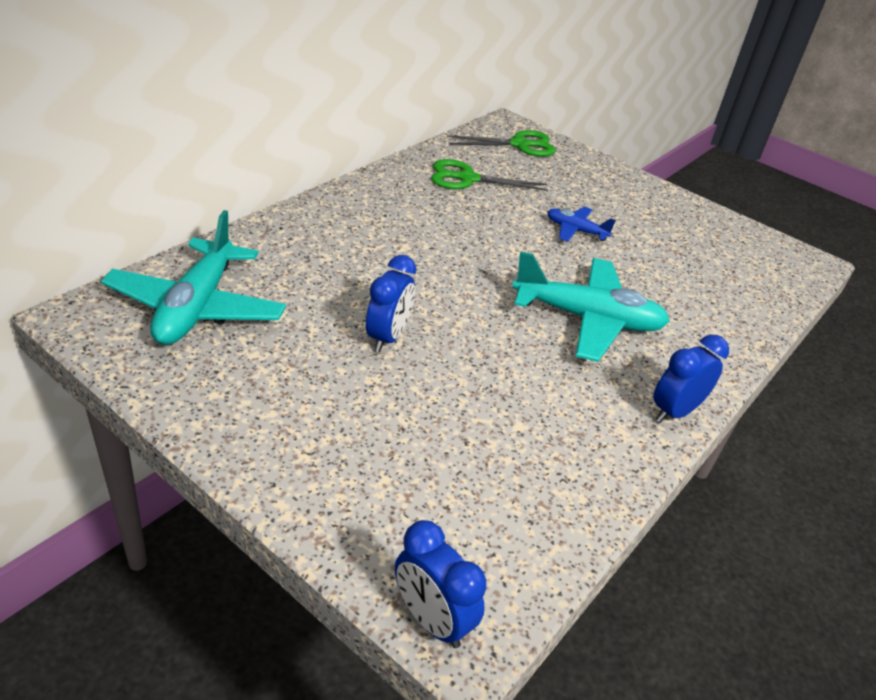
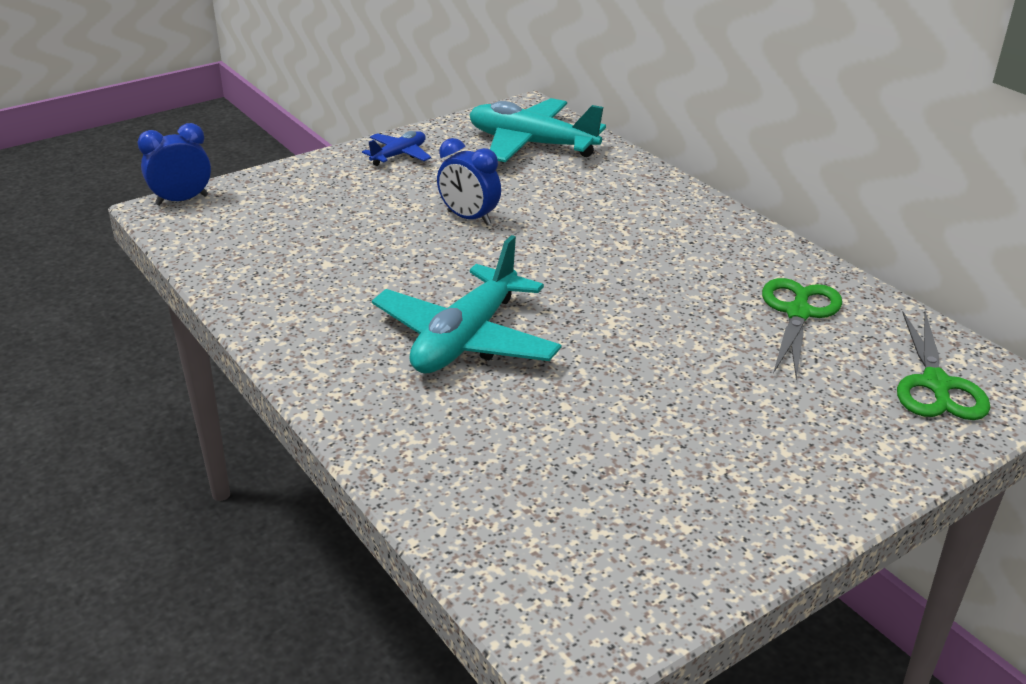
camera: 110 degrees right, 5 degrees down
blue plane [547,207,616,242] -> blue plane moved to [362,131,431,166]
blue clock [653,335,729,423] -> none

